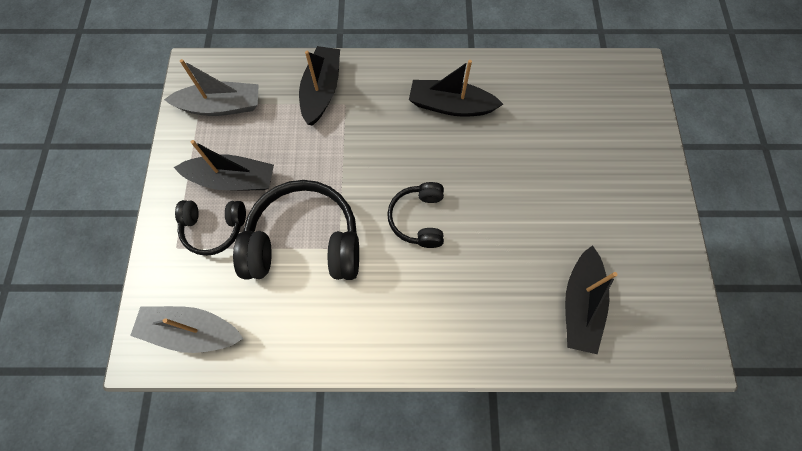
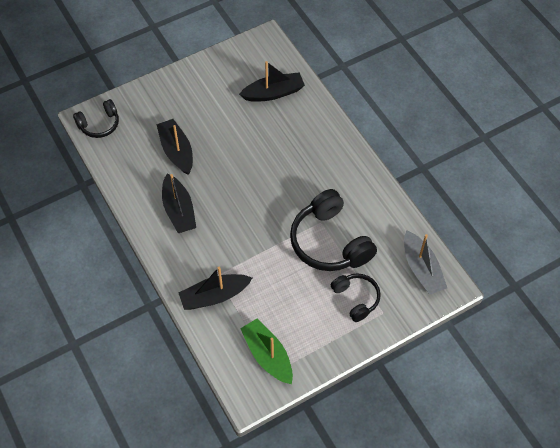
camera: 120 degrees left, 10 degrees down
grey boat [164,59,259,116] -> green boat [240,318,293,384]
black boat [174,140,274,191] -> black boat moved to [156,119,193,175]
black headphones [387,182,444,248] -> black headphones moved to [73,99,119,138]

